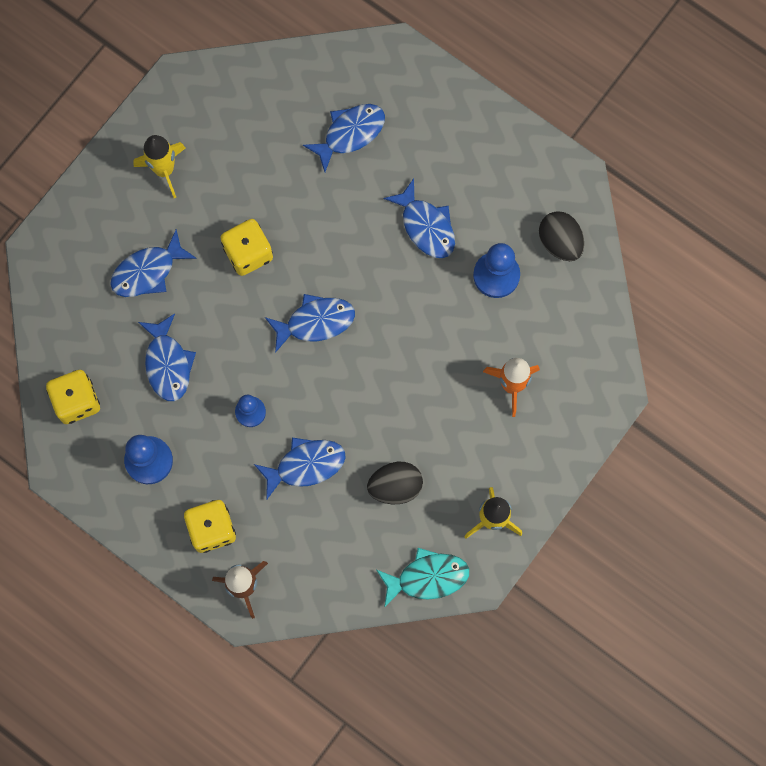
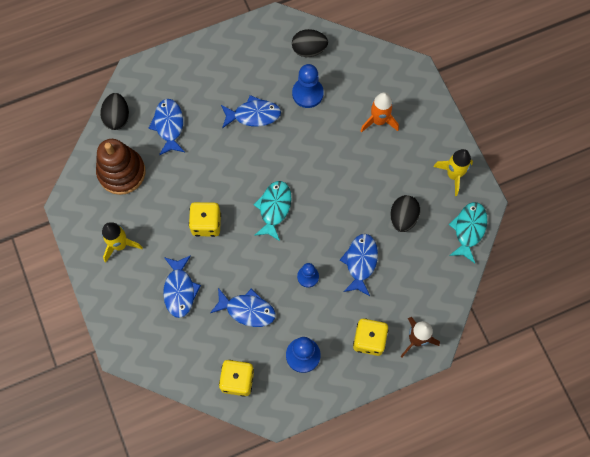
camera: 60 degrees left, 5 degrees down
blue fish [265,294,355,353] -> turquoise fish [254,181,291,241]
none -> brown stacking toy [96,139,145,195]
none -> black egg [100,93,129,130]

